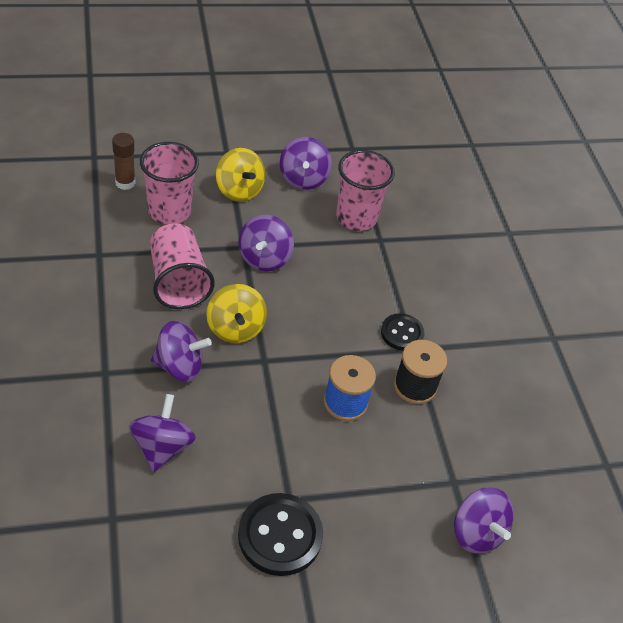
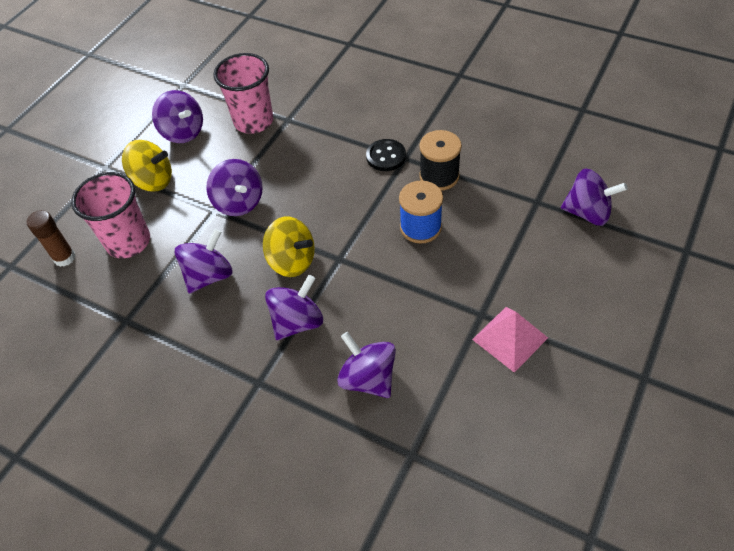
camera: 40 degrees left, 5 degrees up
pink cup [150,223,215,309] -> purple spinning top [175,229,233,293]
black button [238,493,323,576] -> pink pyramid [472,307,548,373]

